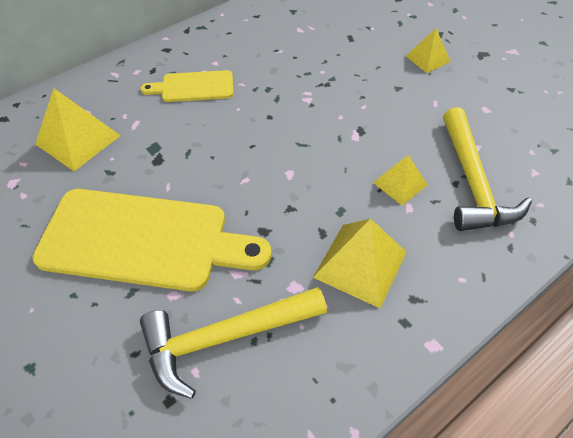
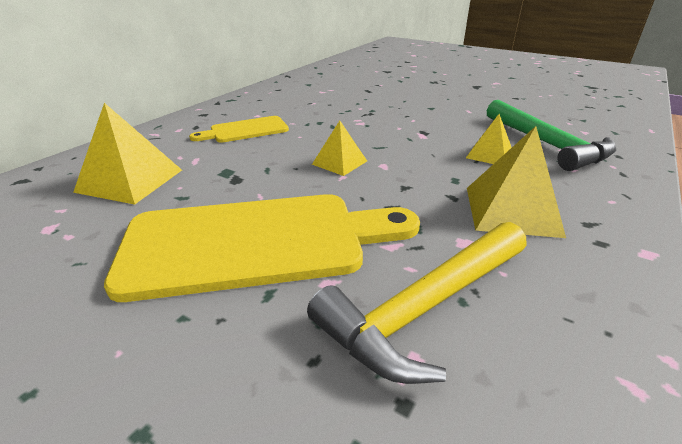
camera: 20 degrees left, 20 degrees down
yellow pyramid [406,28,451,73] -> yellow pyramid moved to [312,120,367,176]
yellow hammer [443,107,532,231] -> green hammer [487,100,616,171]

